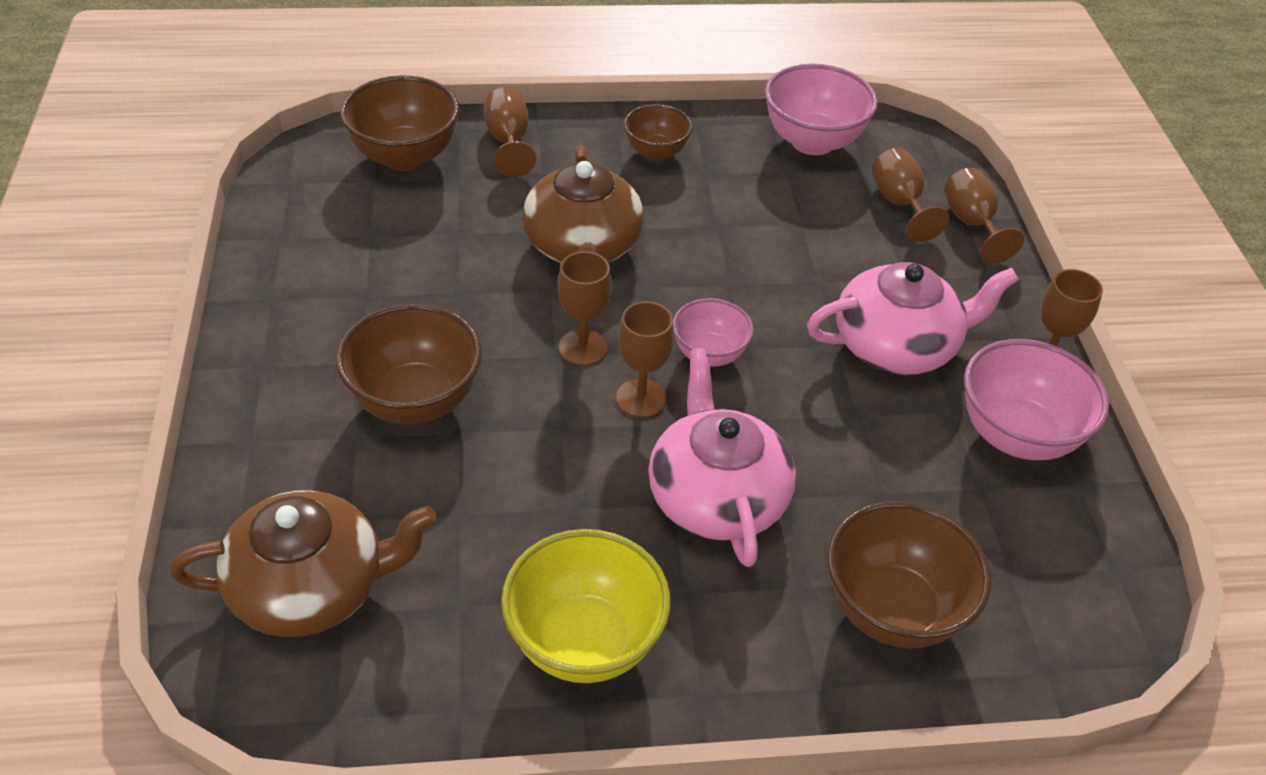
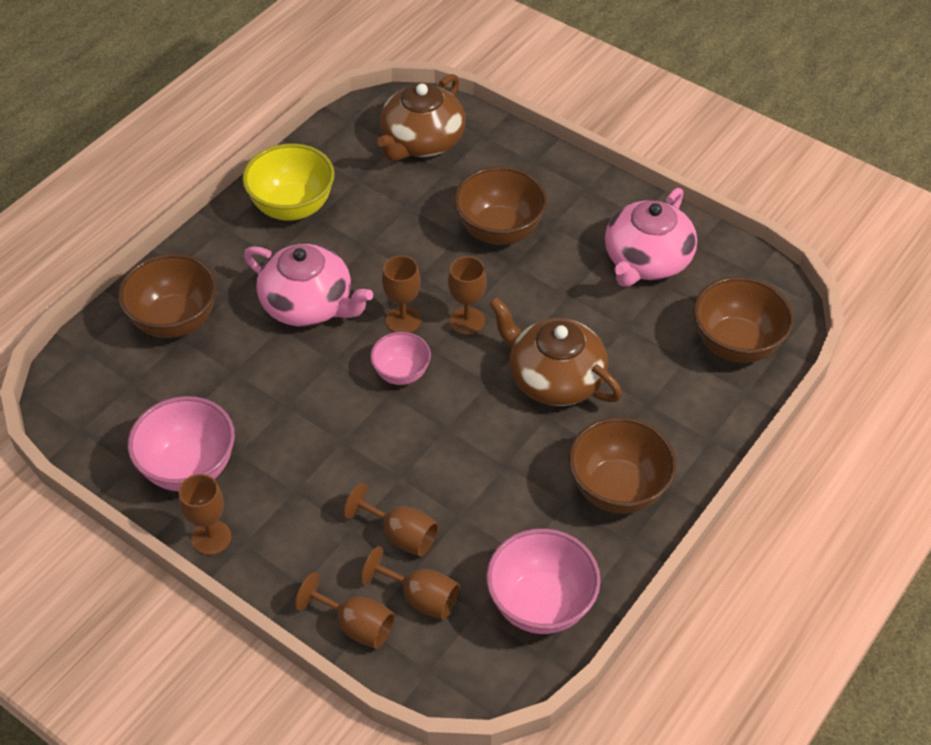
camera: 135 degrees right, 5 degrees up
brown goblet [484,87,537,177] -> brown goblet moved to [343,483,439,557]
brown bowl [624,104,693,161] -> brown bowl [569,417,677,514], size x1.65
pink teapot [807,262,1019,375] -> pink teapot moved to [605,188,697,287]

